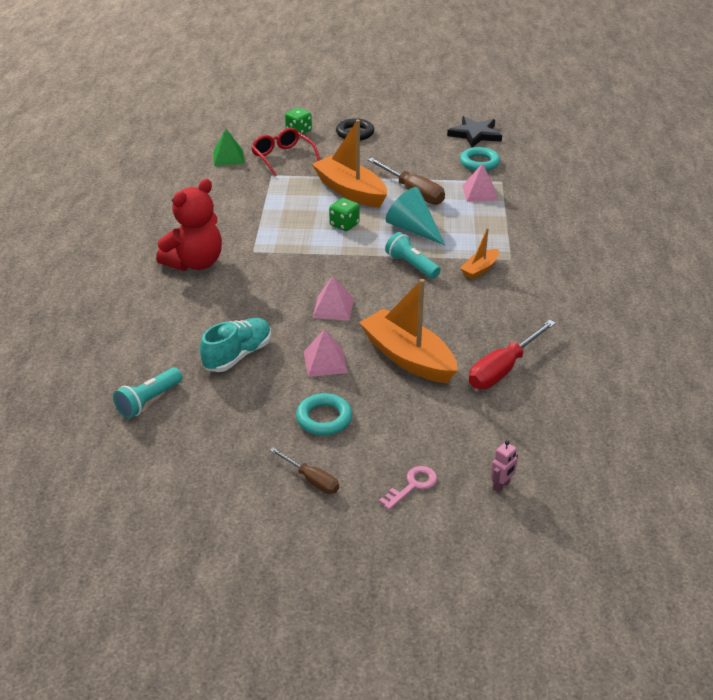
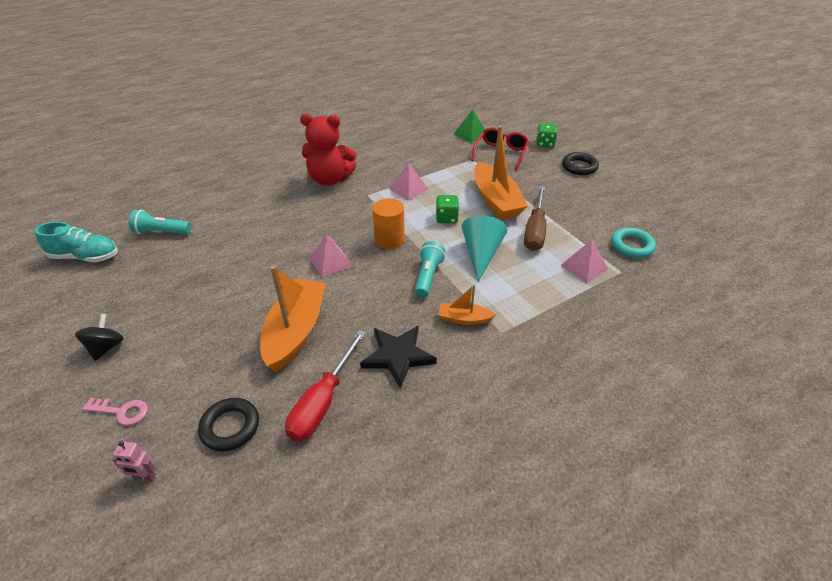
camera: 55 degrees right, 5 degrees up
turquoise shoe [200,318,271,372] -> turquoise shoe moved to [35,222,118,262]
brown screwdriver [269,448,339,494] -> black spinning top [75,314,124,361]
turquoise ring [296,393,352,436] -> none
pink pyramid [304,329,348,377] -> pink pyramid moved to [389,162,429,201]
orange boat [312,119,387,208] -> orange boat turned 150 degrees clockwise [474,126,528,220]
black star [447,116,502,148] -> black star moved to [360,325,437,389]
red screwdriver [469,320,556,389] -> red screwdriver turned 75 degrees counterclockwise [285,330,366,441]
none -> black ring [198,398,259,452]
none -> orange cylinder [372,198,405,249]

